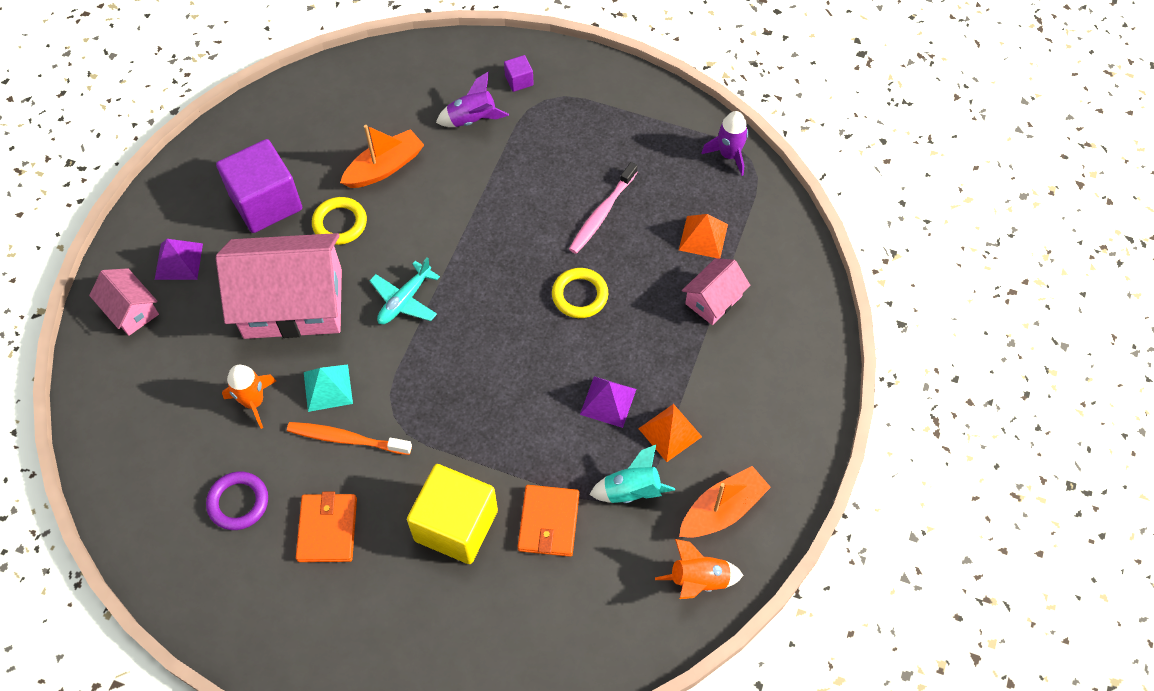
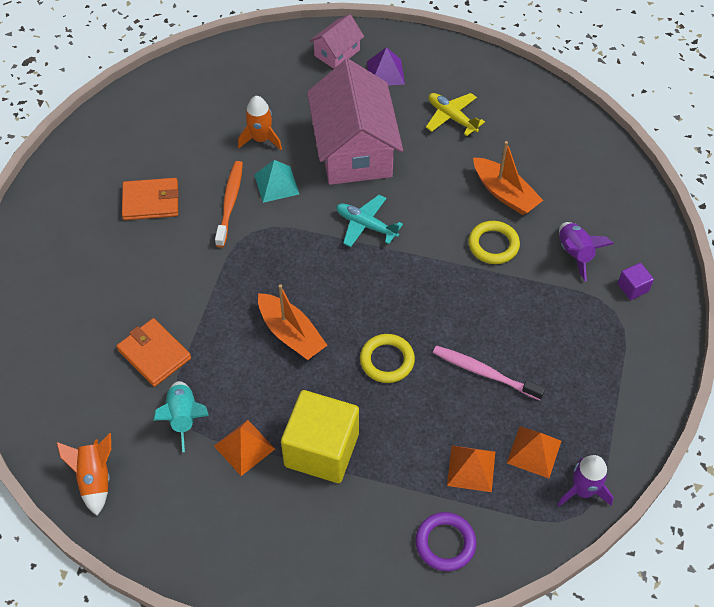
camera: 85 degrees right, 5 degrees down
purple ring [206,472,268,530] -> purple ring moved to [415,512,476,571]
purple cube [216,139,302,233] -> yellow plane [426,93,485,136]
yellow ring [312,197,367,245] -> yellow ring moved to [468,221,520,264]
yellow cube [407,464,498,564] -> yellow cube moved to [281,390,359,483]
orange wallet [517,485,579,557] -> orange wallet turned 45 degrees clockwise [116,318,191,387]
purple pyramid [580,376,636,428] -> none
orange boat [679,466,771,538] -> orange boat moved to [258,284,327,360]
pink house [682,258,750,325] -> none
none -> orange pyramid [507,426,561,478]

